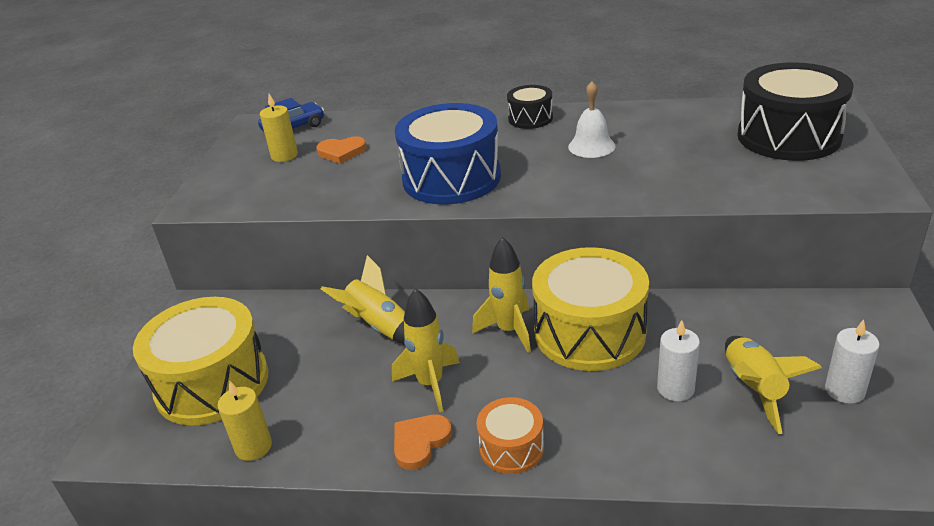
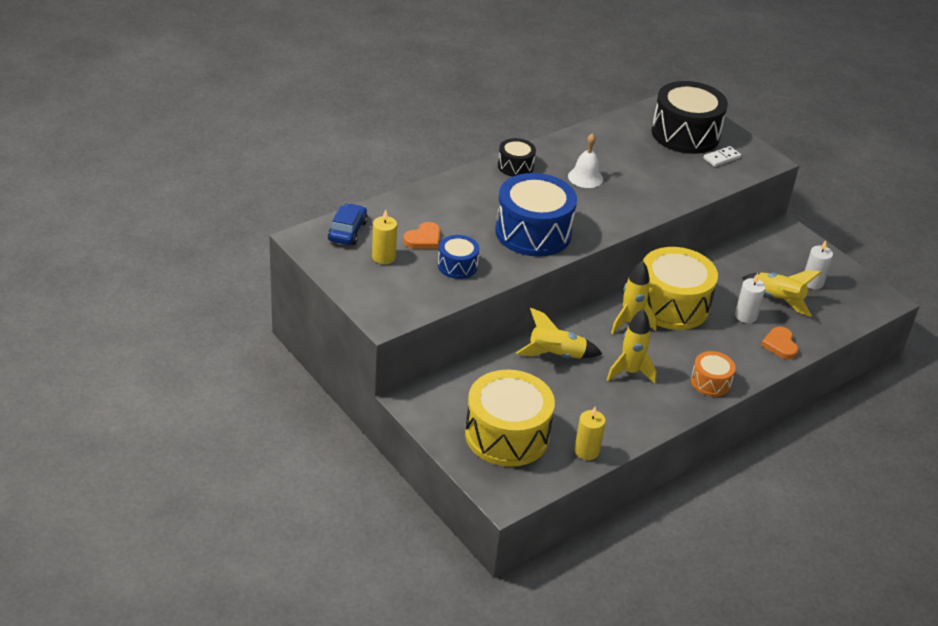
camera: 50 degrees left, 5 degrees up
orange heart [394,415,452,470] -> orange heart moved to [761,327,798,359]
none -> blue drum [438,235,479,279]
none -> white domino [703,146,741,167]

